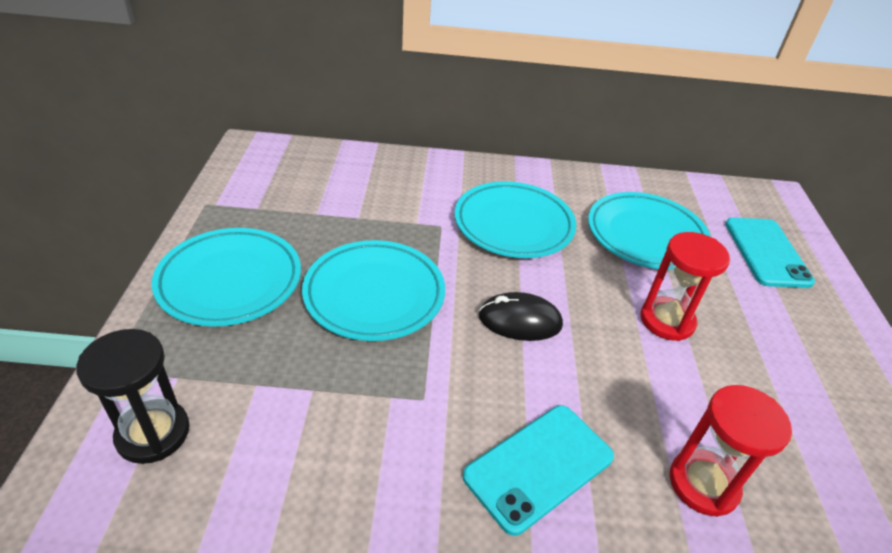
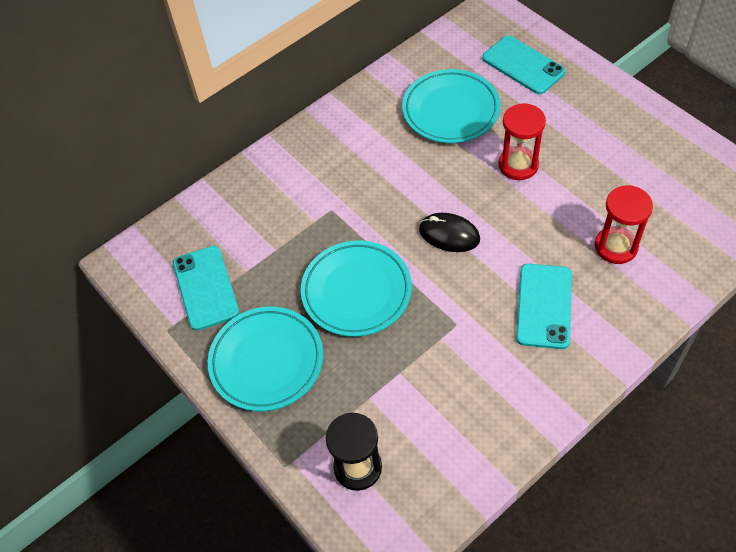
camera: 35 degrees left, 15 degrees up
turquoise plate [455,181,576,258] -> none
black mouse [479,292,563,341] -> black mouse turned 60 degrees clockwise [419,213,480,252]
none -> turquoise phone [173,246,239,331]

